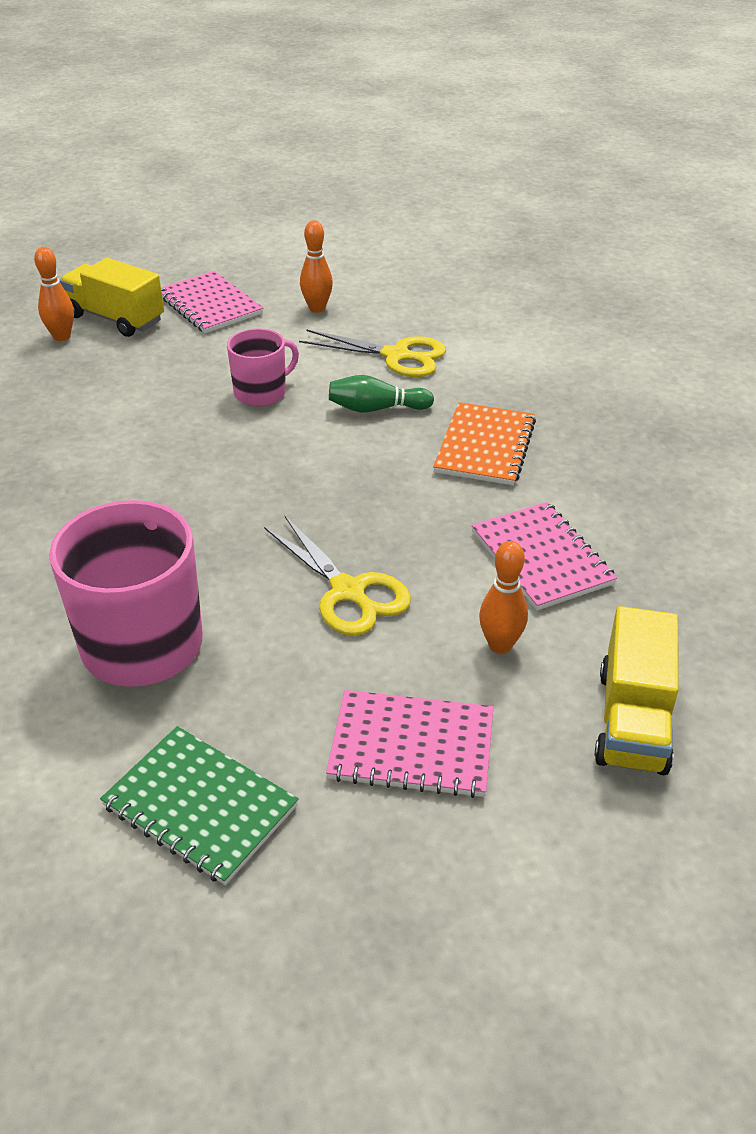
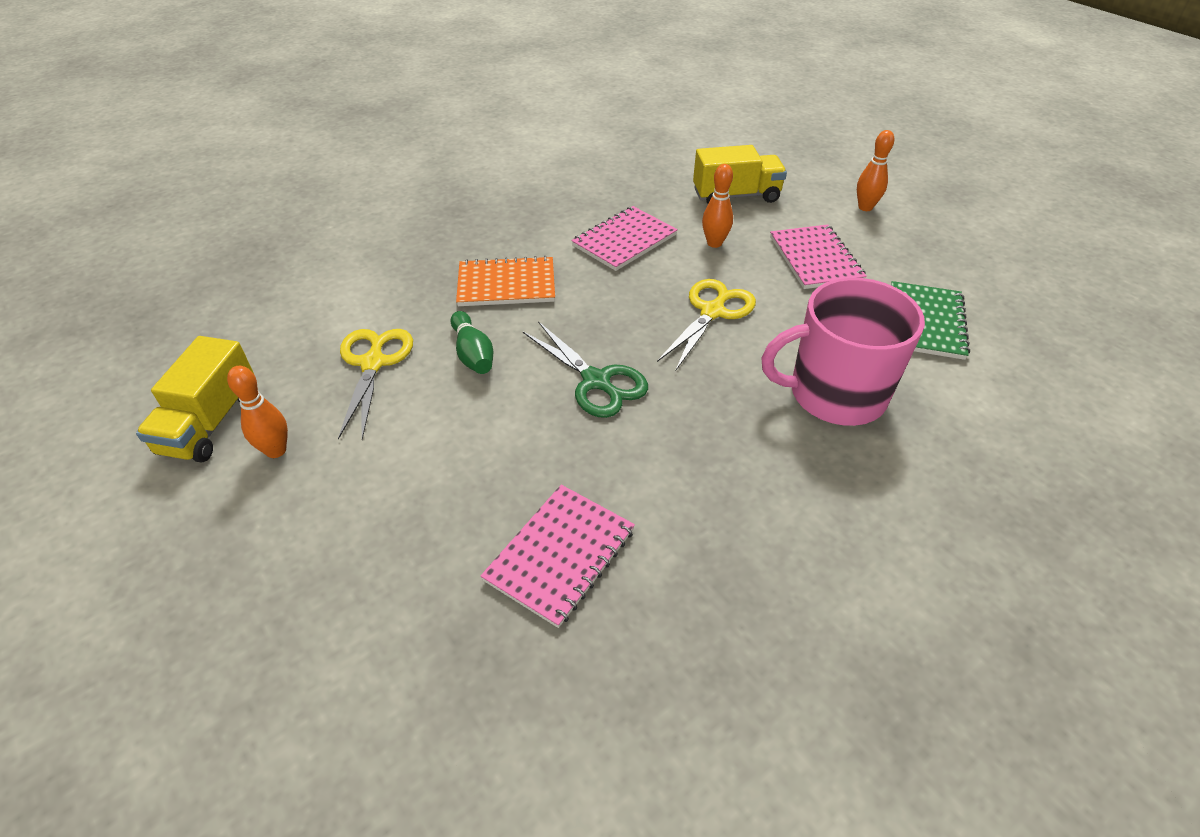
camera: 110 degrees left, 5 degrees up
orange bowling pin [34,247,74,341] -> orange bowling pin moved to [857,130,894,211]
yellow truck [60,258,164,337] -> yellow truck moved to [136,336,254,463]
pink notebook [161,271,263,333] -> pink notebook moved to [481,485,635,628]
pink mug [227,328,299,406] -> none
none -> green scissors [523,321,648,418]

